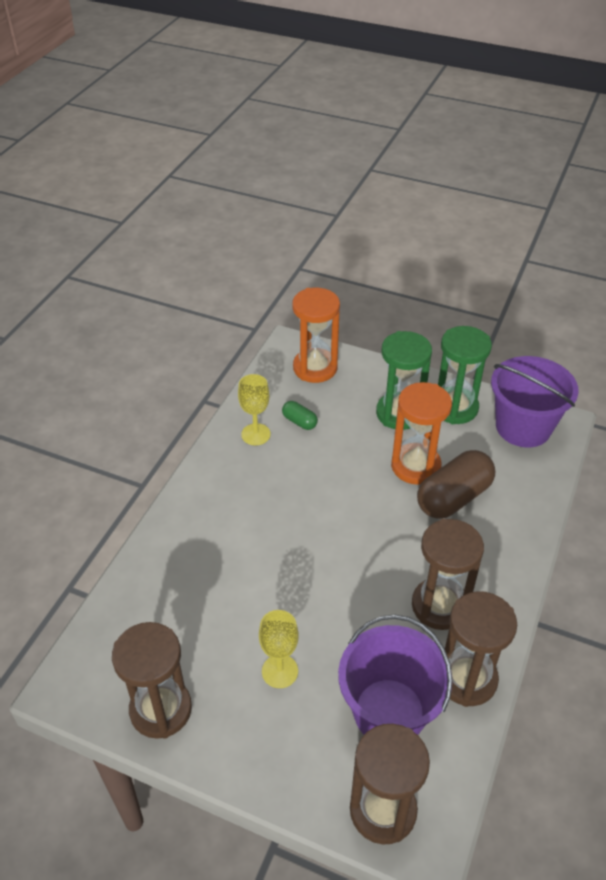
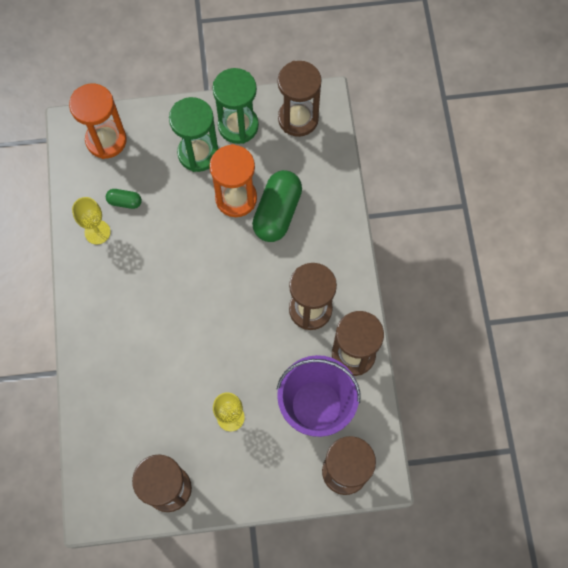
camera: 30 degrees left, 25 degrees up
brown capsule [417,450,495,519] -> green capsule [252,170,302,242]
purple bucket [491,356,579,447] -> brown hourglass [278,61,322,137]

